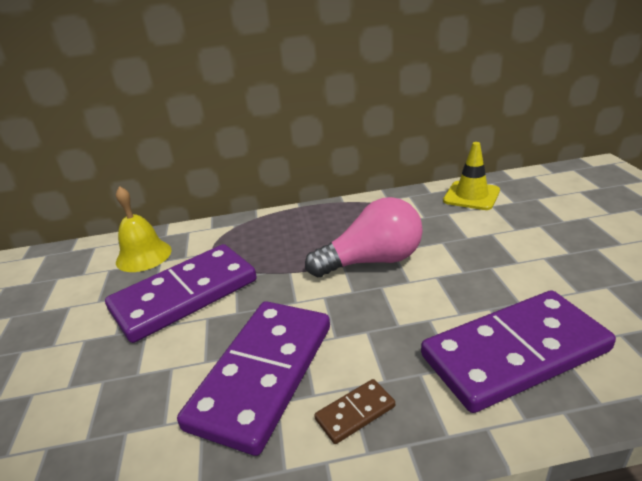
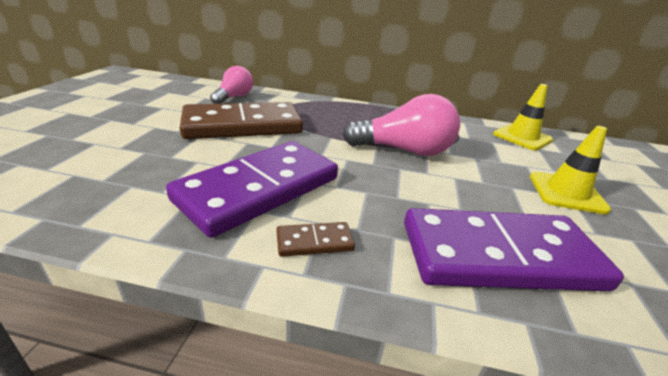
camera: 15 degrees right, 0 degrees up
purple domino [105,244,257,343] -> brown domino [180,102,303,139]
yellow bell [116,186,172,272] -> pink light bulb [210,66,253,104]
none -> yellow traffic cone [530,126,611,214]

